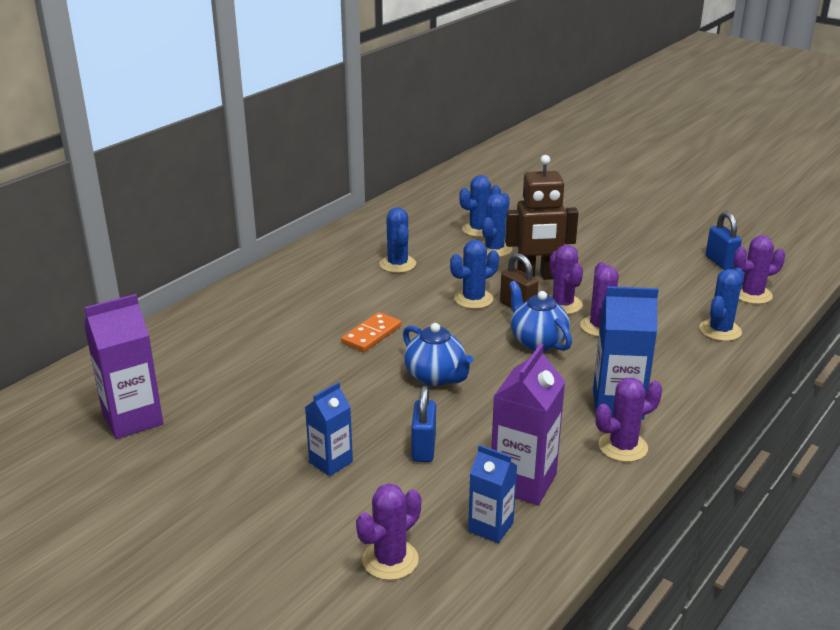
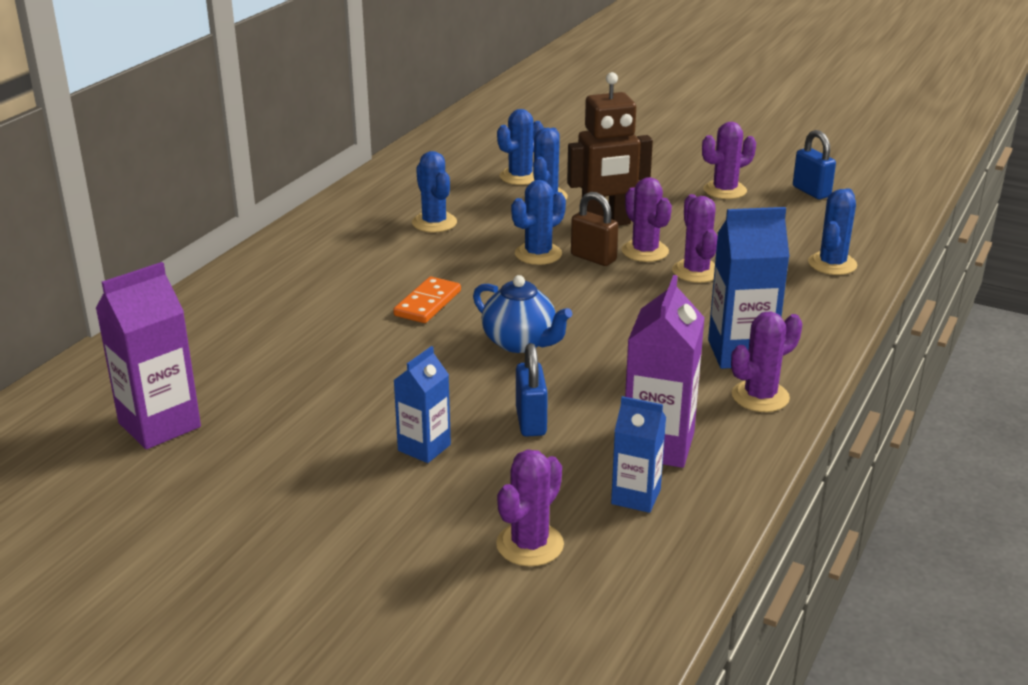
camera: 10 degrees left, 0 degrees up
blue teapot [509,281,572,351] -> none
purple cactus [734,235,785,304] -> purple cactus moved to [702,122,756,199]

